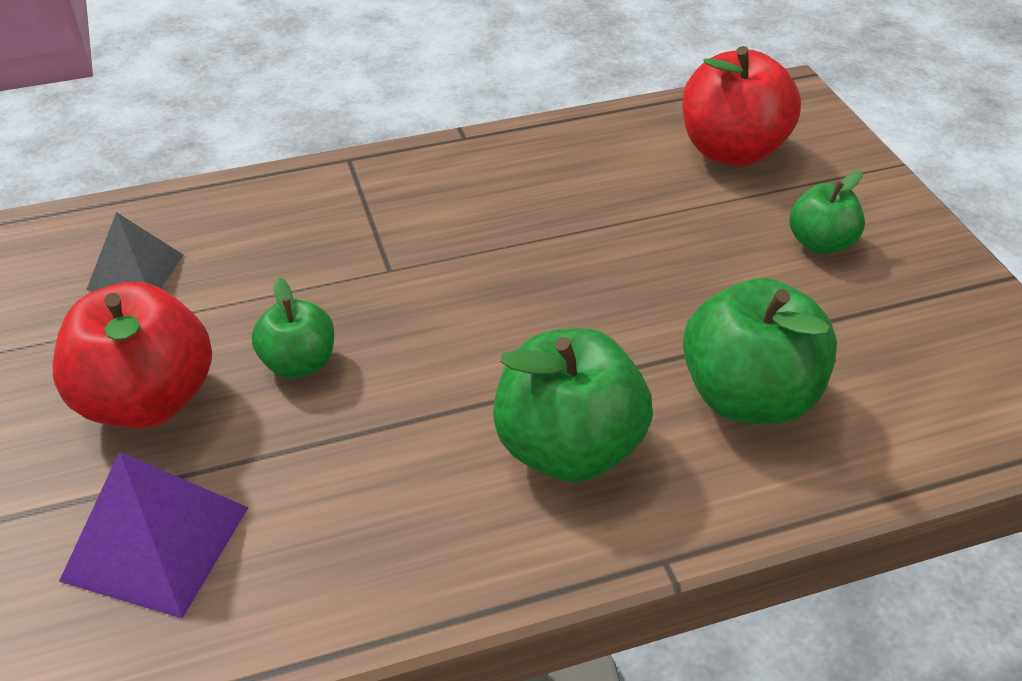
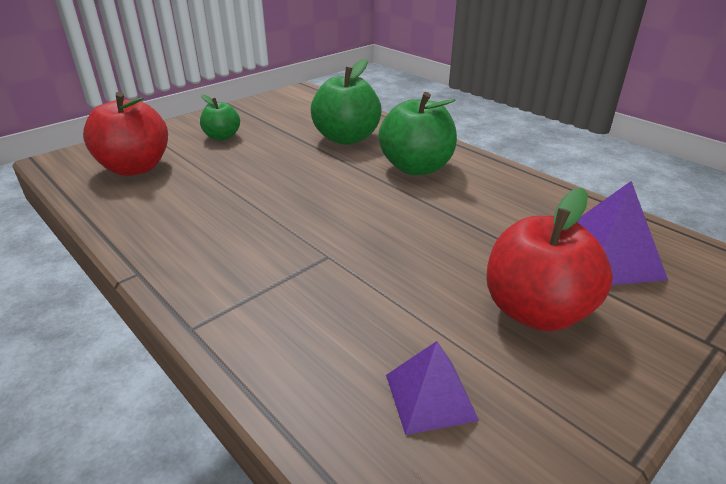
camera: 115 degrees left, 10 degrees down
grey pyramid [86,212,183,291] -> purple pyramid [386,341,479,435]
green apple [252,277,334,378] -> none

